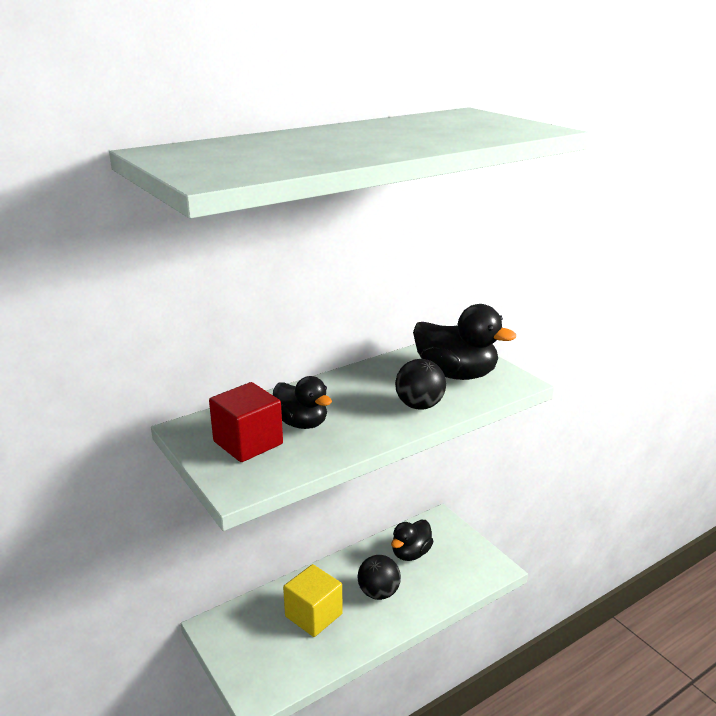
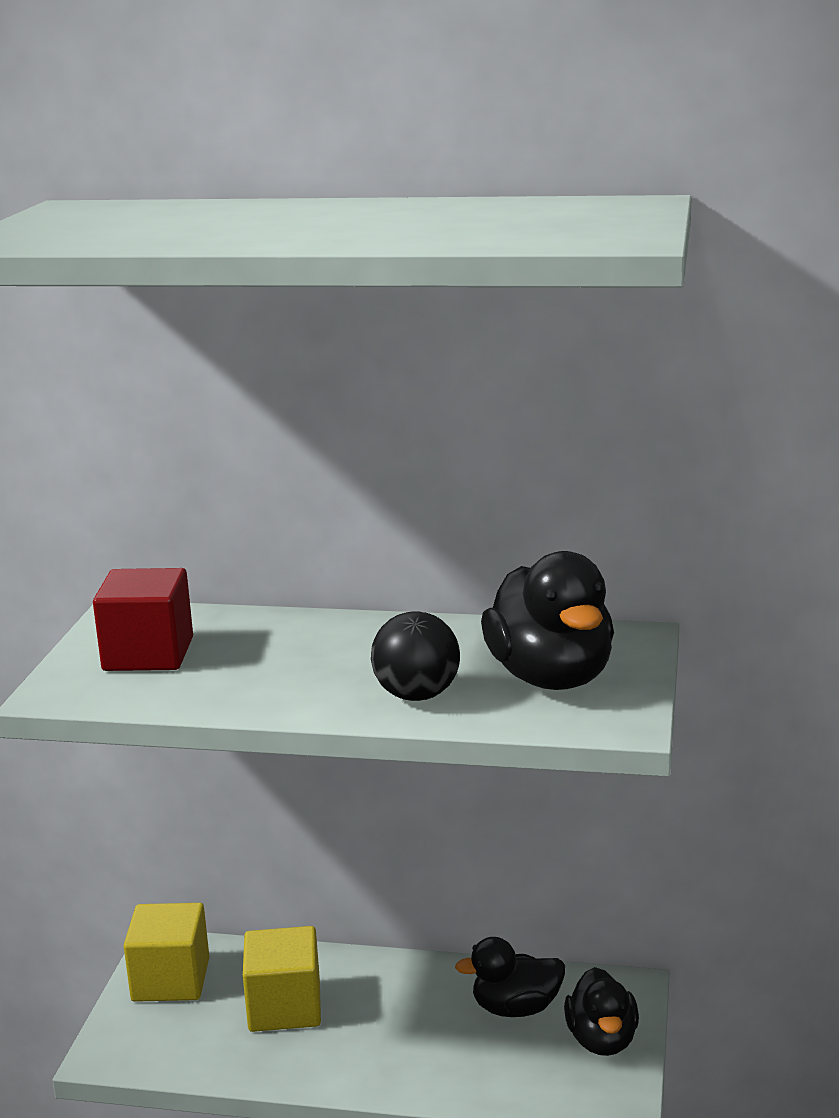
camera: 45 degrees right, 5 degrees down
black duck [273,376,332,429] -> black duck moved to [564,967,639,1056]
black ball [357,555,401,600] -> none
none -> yellow cube [124,903,209,1002]

